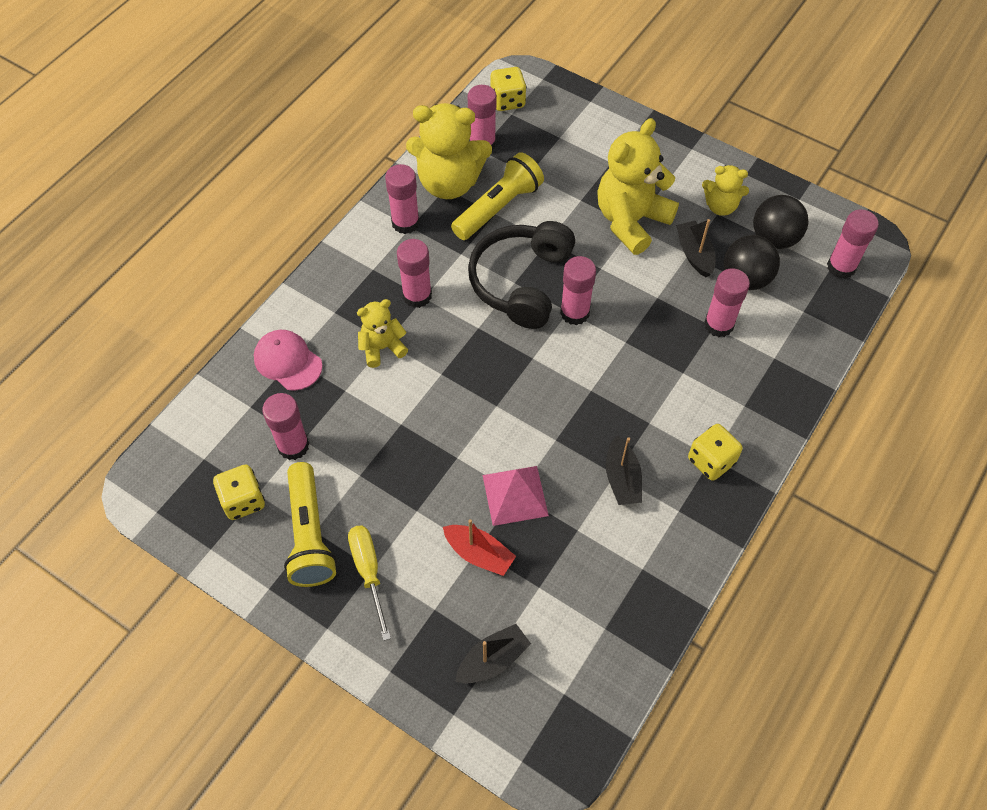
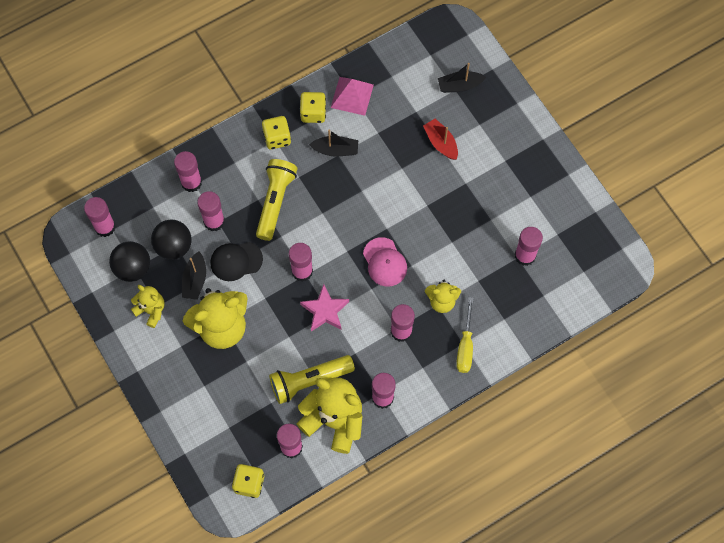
camera: 155 degrees left, 10 degrees up
yellow dice [213,465,265,520] -> yellow dice moved to [300,92,326,123]
pink cap [254,330,323,391] -> pink cap moved to [363,237,407,286]
yellow flashlight [284,462,337,587] -> yellow flashlight moved to [256,159,298,241]
yellow screwdriver [348,525,391,641] -> yellow screwdriver moved to [456,297,473,373]
black headphones [468,221,575,329] -> pink star [300,284,349,332]
pink pyramid [483,466,549,526] -> pink pyramid moved to [331,77,374,116]
black boat [606,436,642,505] -> black boat turned 75 degrees clockwise [309,129,358,156]
none -> pink glue stick [174,151,202,192]
none -> black cap [210,242,263,281]

